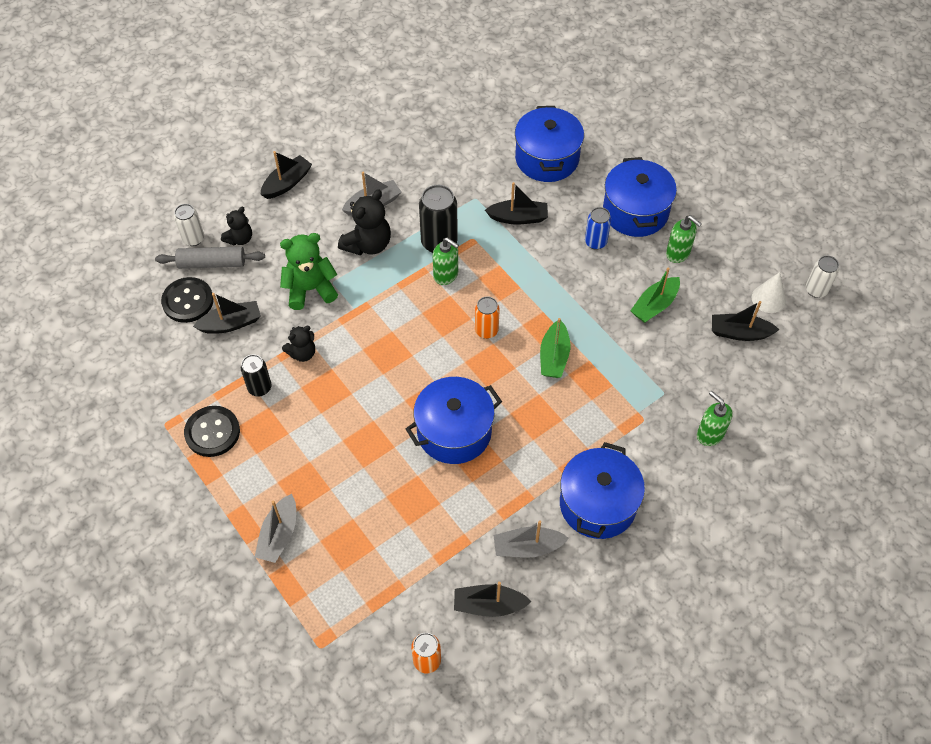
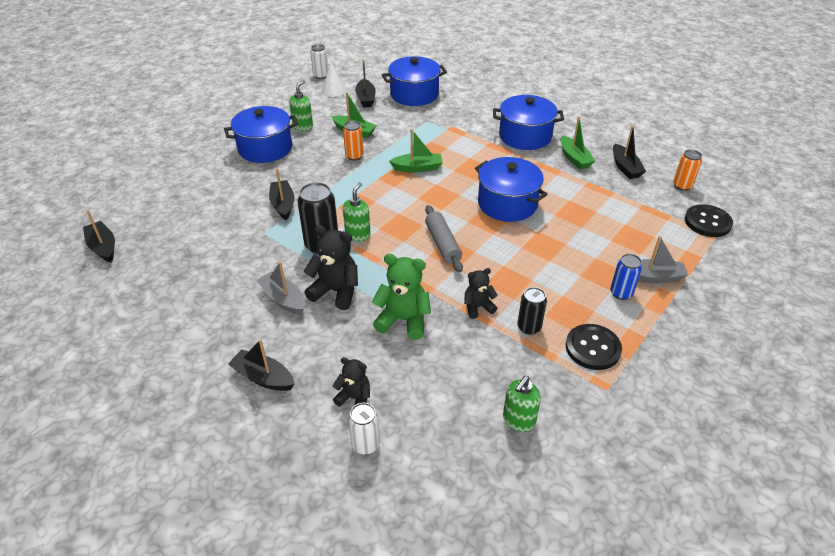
camera: 105 degrees left, 15 degrees down
grey rolling pin [155,247,265,269] -> grey rolling pin moved to [425,205,463,272]
black button [161,277,214,323] -> black button moved to [685,204,733,237]
black boat [193,293,261,334] -> black boat moved to [83,210,115,263]
green teddy bear [280,233,338,310] -> green teddy bear turned 135 degrees clockwise [372,254,431,340]
black teddy bear [282,326,315,362] -> black teddy bear turned 60 degrees counterclockwise [464,268,498,319]
orange can [475,296,500,339] -> orange can moved to [343,121,364,161]
grey boat [493,521,569,558] -> green boat [560,117,595,170]
blue pot [515,106,584,182] -> blue pot moved to [382,56,447,106]
blue can [585,207,611,250] -> blue can moved to [610,254,642,300]
green soap dispenser [697,391,733,446] -> green soap dispenser moved to [503,376,541,432]

